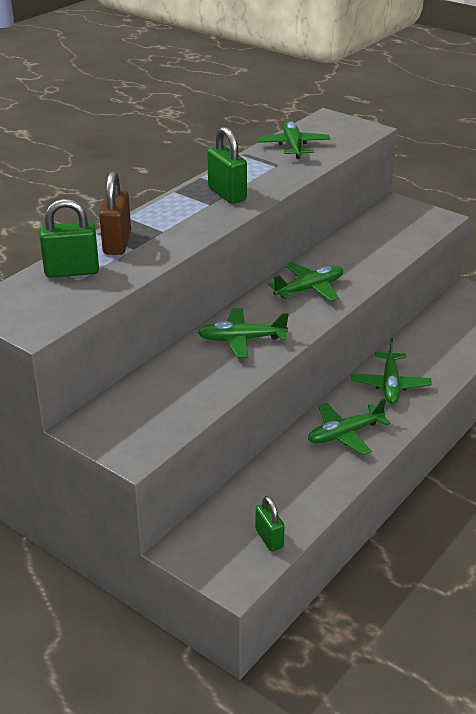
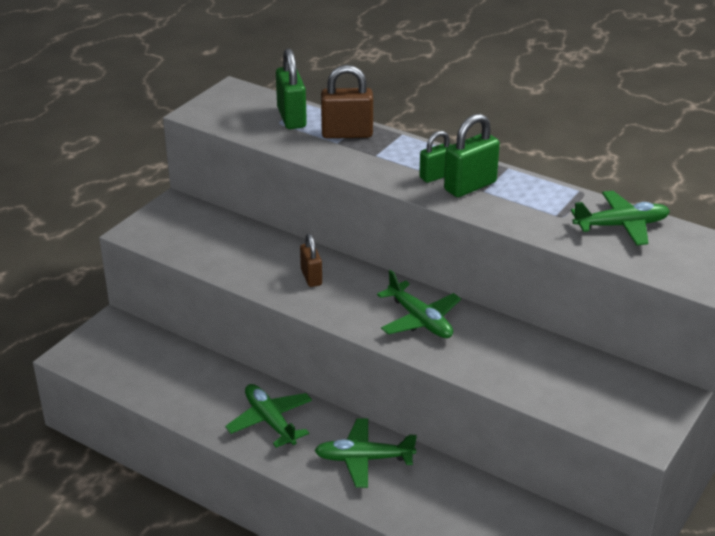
camera: 85 degrees right, 0 degrees up
green plane [197,308,289,358] -> brown padlock [300,234,322,287]
green padlock [255,496,285,551] -> green padlock moved to [419,131,451,183]

